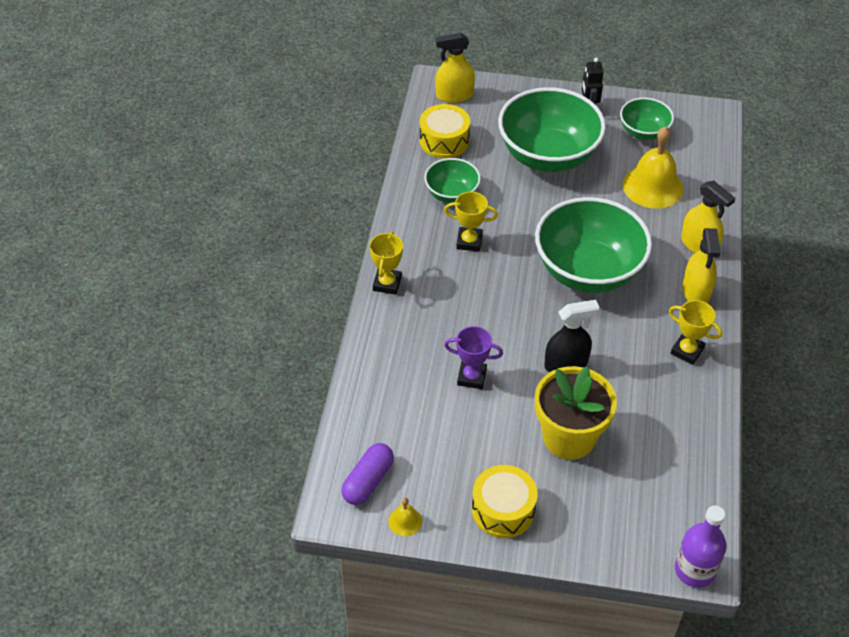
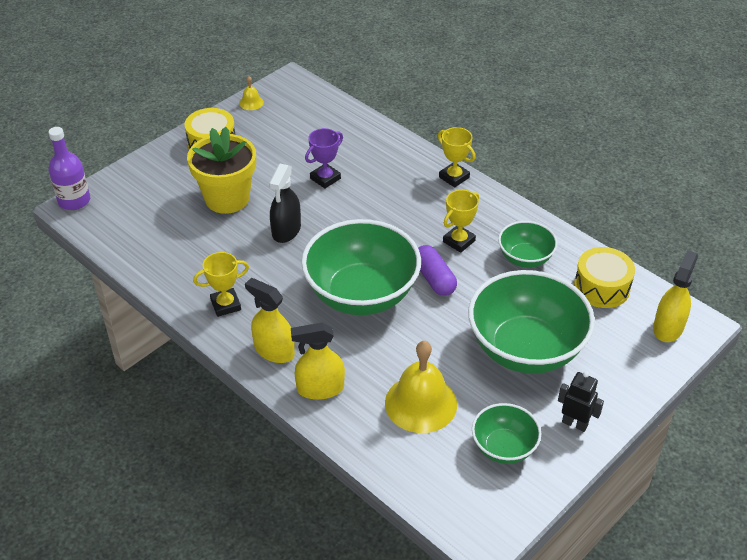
camera: 125 degrees right, 5 degrees down
purple capsule [341,443,394,505] -> purple capsule moved to [418,245,457,296]

